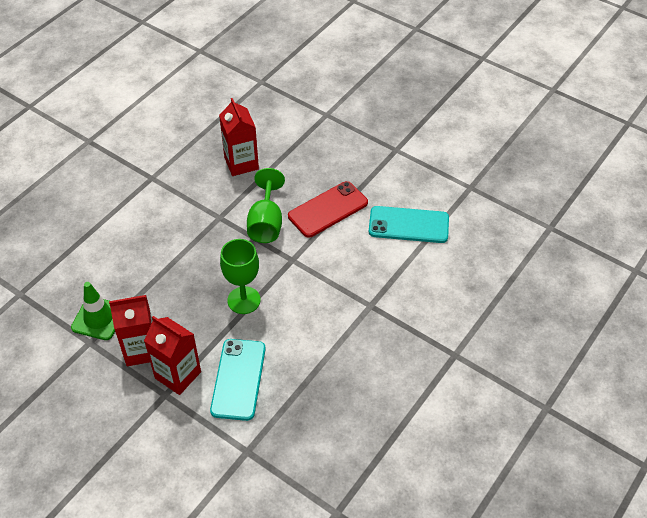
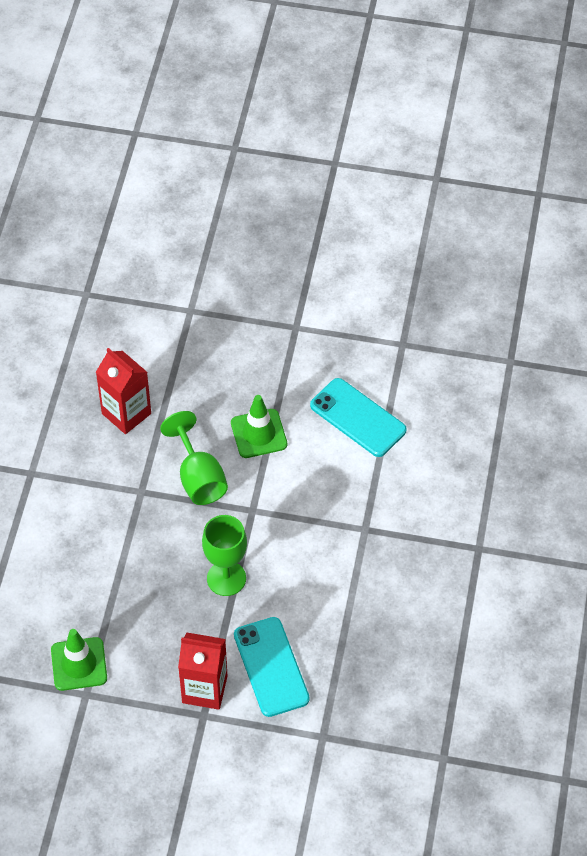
camera: 25 degrees left, 5 degrees up
red carton [109,295,153,366] -> none
red phone [288,181,368,238] -> green traffic cone [231,395,287,458]
turquoise phone [369,206,449,243] -> turquoise phone turned 60 degrees clockwise [310,378,407,457]

